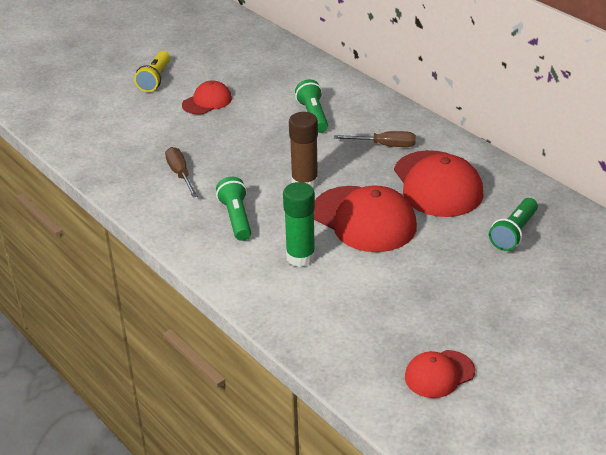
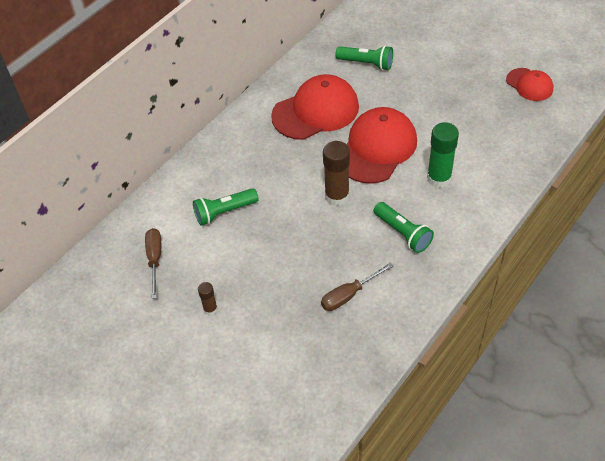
camera: 100 degrees left, 15 degrees up
yellow flashlight [134,51,170,92] -> none
red cap [182,80,232,115] -> brown glue stick [198,282,218,316]
green flashlight [216,177,251,241] -> green flashlight turned 105 degrees counterclockwise [374,202,434,253]
brown screwdriver [334,131,416,147] -> brown screwdriver moved to [145,228,161,299]

